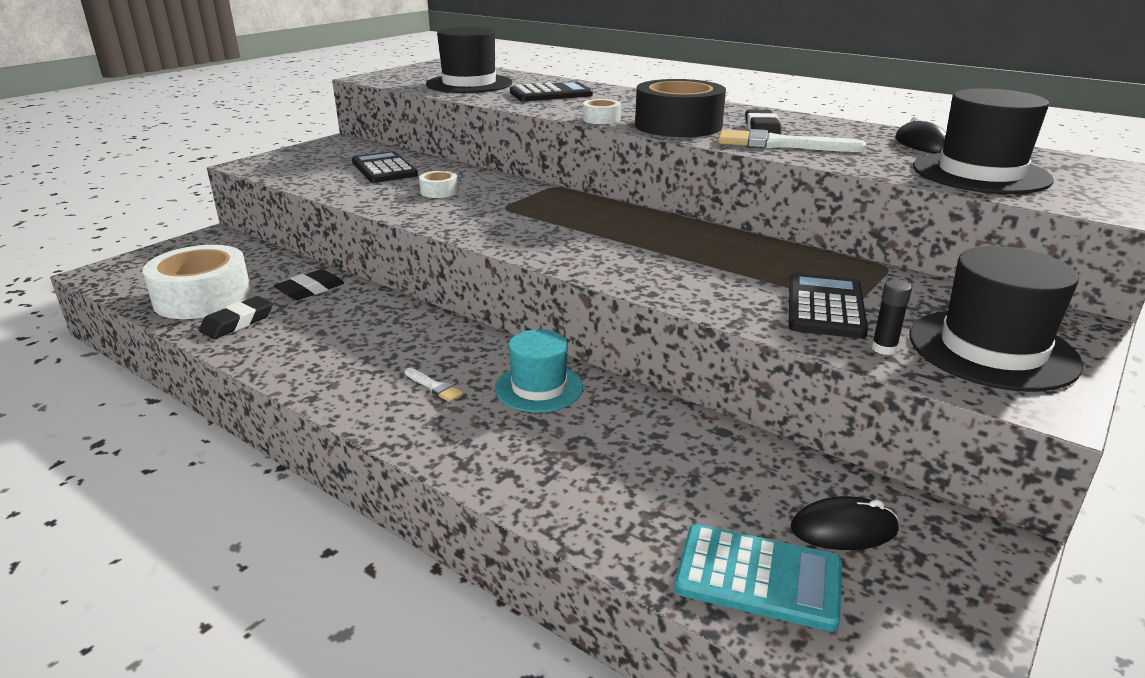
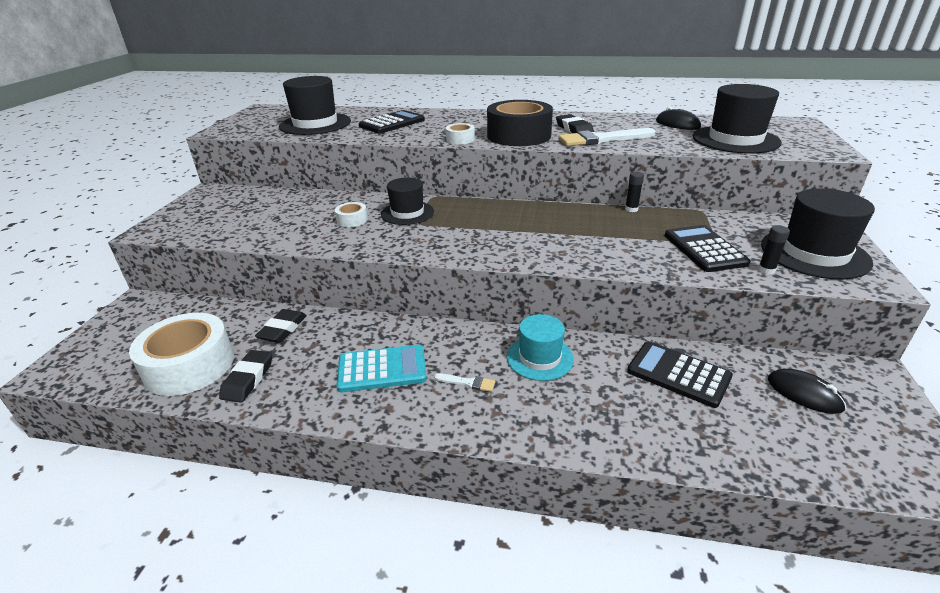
camera: 25 degrees left, 5 degrees up
black calculator [352,151,418,183] -> black calculator moved to [627,341,733,408]
turquoise calculator [674,524,842,632] -> turquoise calculator moved to [336,345,427,392]
black mouse [791,496,899,550] -> black mouse turned 75 degrees clockwise [768,369,846,414]
none -> black hat [381,177,434,225]
none -> black glue stick [625,172,644,212]

